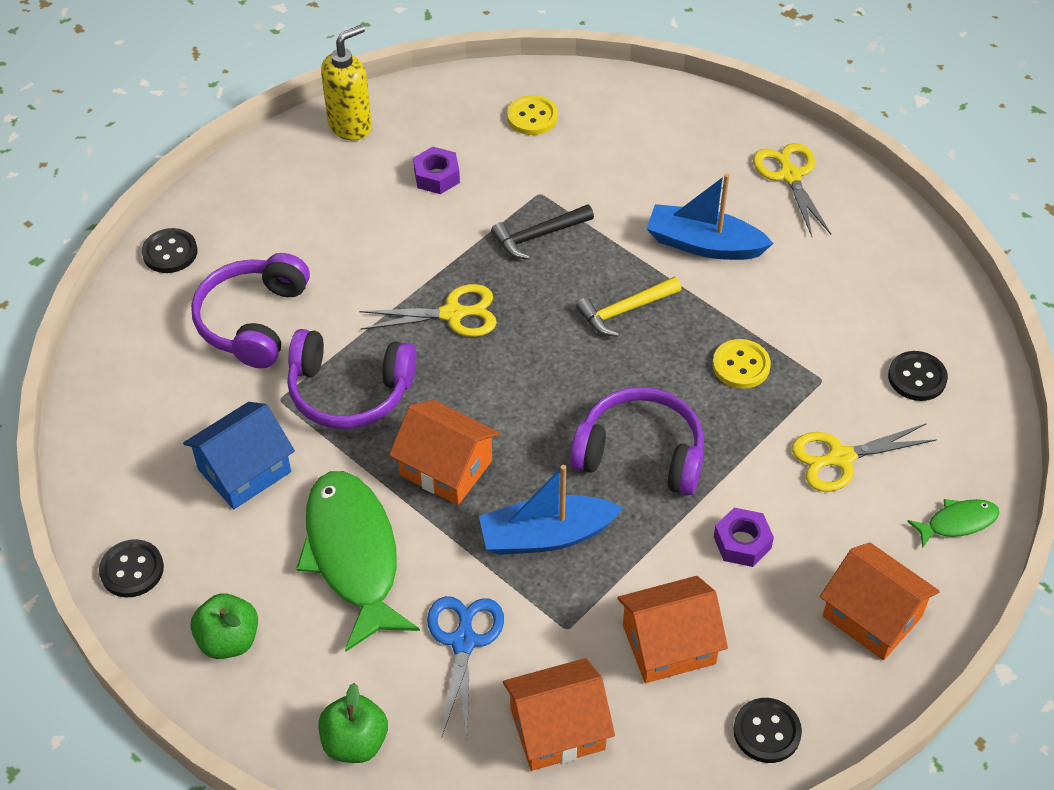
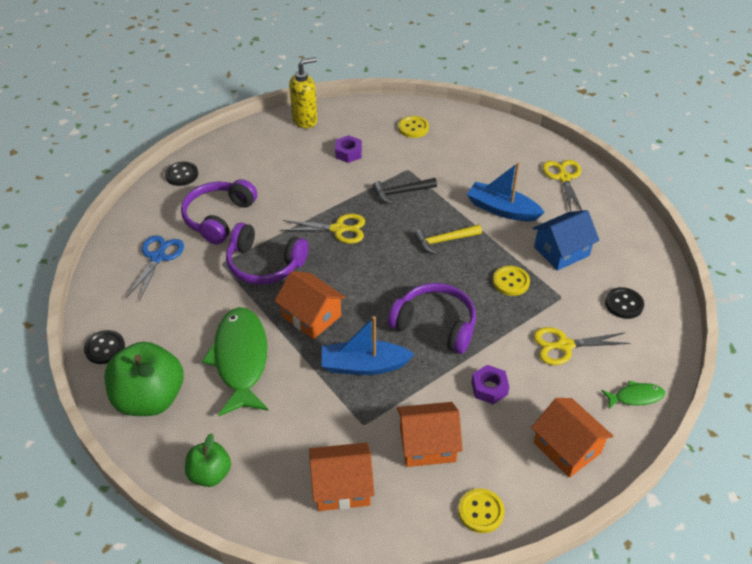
camera: 10 degrees right, 5 degrees down
blue house [183,402,295,509] -> blue house moved to [533,210,600,271]
green apple [191,594,258,659] -> green apple [105,342,183,416], size x1.78
blue scissors [427,596,504,736] -> blue scissors moved to [126,235,184,302]
black button [733,698,802,763] -> yellow button [458,488,505,533]

